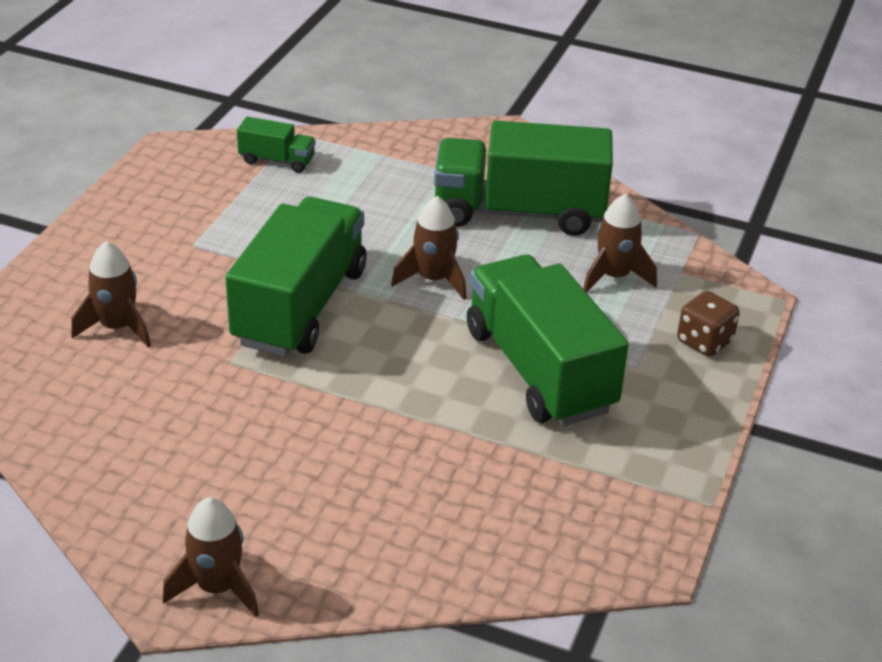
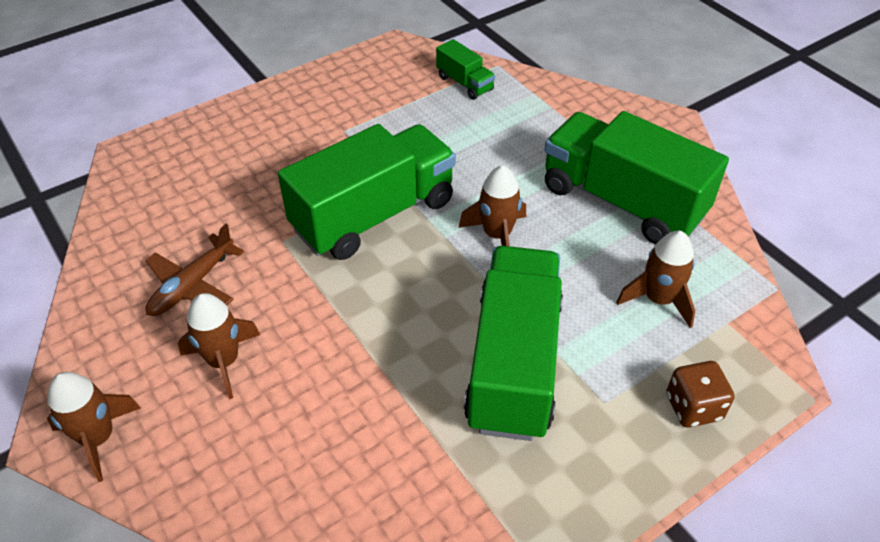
camera: 35 degrees right, 10 degrees up
brown rocket [71,241,151,347] -> brown rocket moved to [178,293,260,399]
none -> brown plane [145,224,244,316]

